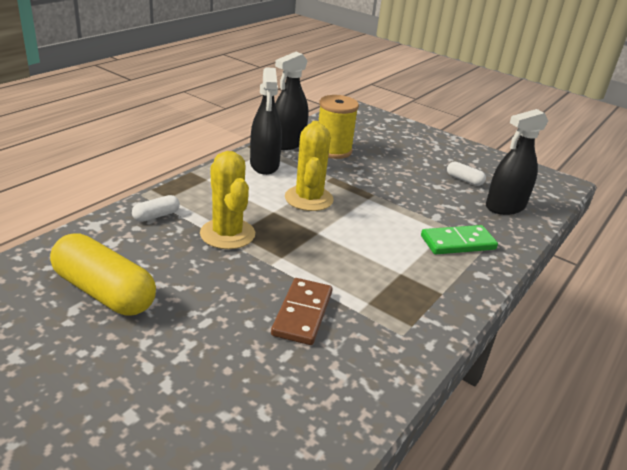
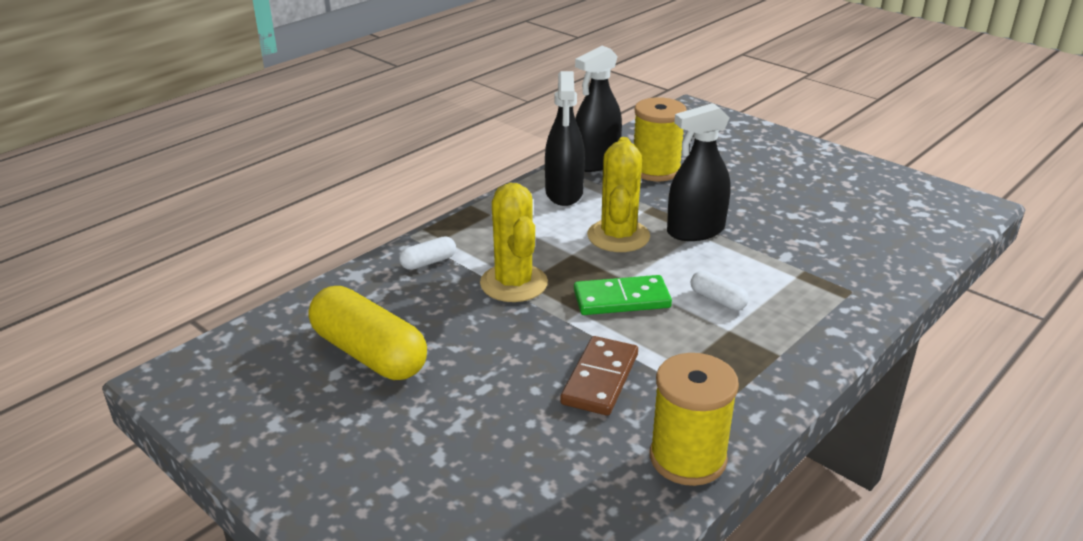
camera: 10 degrees right, 0 degrees up
green domino [421,225,498,254] -> green domino moved to [574,275,672,315]
white capsule [447,162,486,186] -> white capsule moved to [691,271,749,310]
black spray bottle [486,109,548,215] -> black spray bottle moved to [667,103,731,241]
none -> yellow spool [650,353,739,486]

